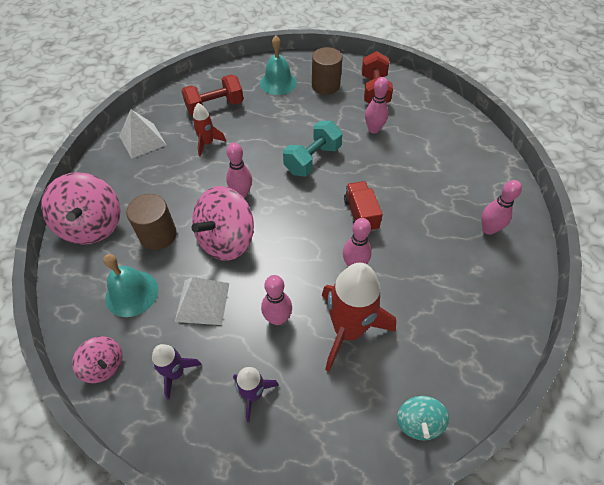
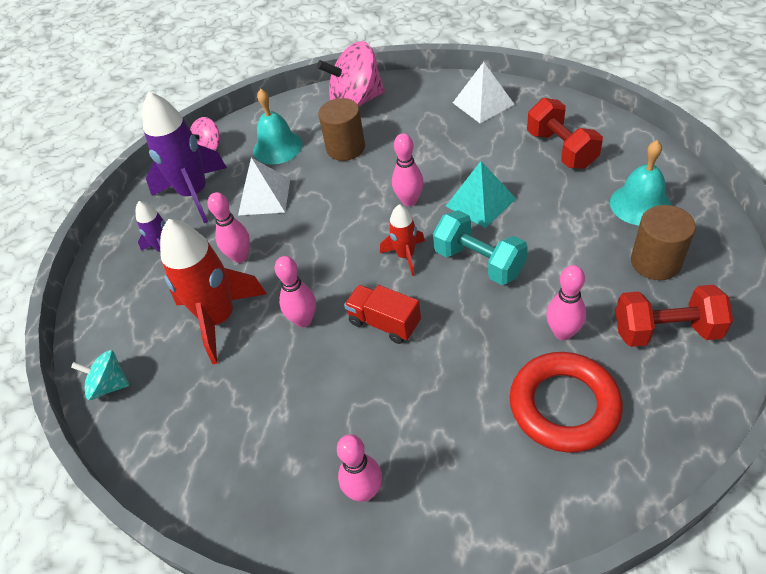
camera: 95 degrees right, 5 degrees down
purple rocket [152,344,202,400] -> purple rocket [142,92,227,223], size x1.91
pink spinning top [192,186,254,261] -> none
red rocket [193,103,226,157] -> red rocket moved to [380,204,425,276]
red truck [344,181,383,232] -> red truck turned 135 degrees counterclockwise [344,285,421,344]
none -> turquoise pyramid [446,161,516,228]
none -> red ring [510,352,623,453]

